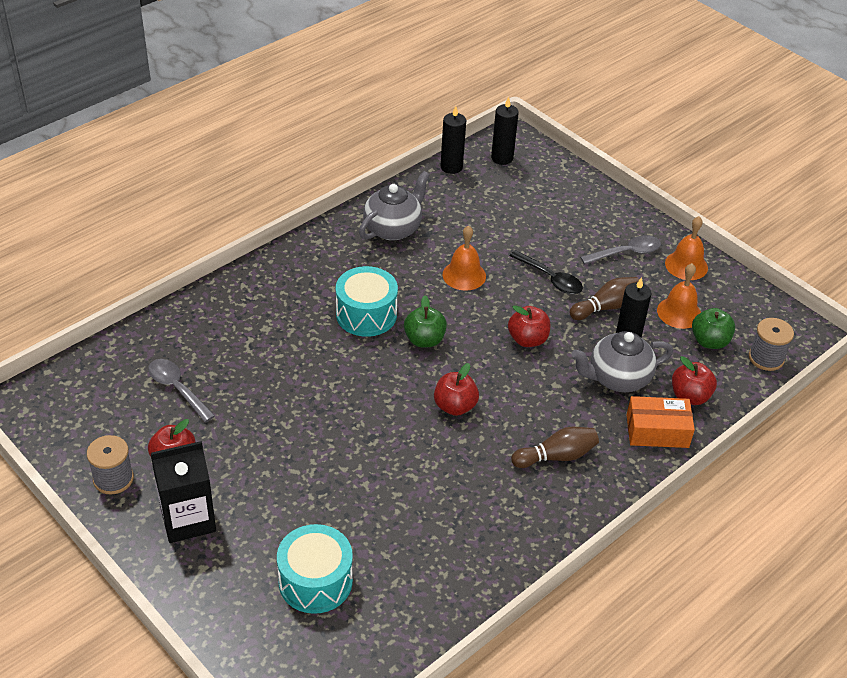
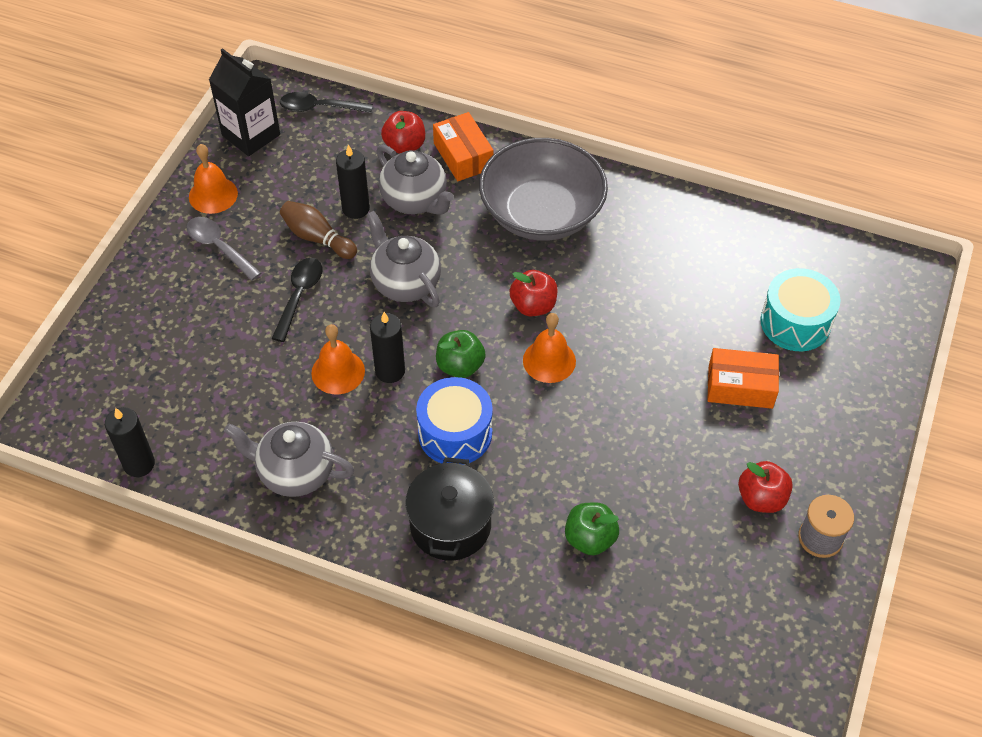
camera: 115 degrees left, 10 degrees up
grey spoon [148,359,215,422] -> none
black carton [151,441,216,543] -> black carton moved to [209,48,280,156]
turquoise drum [336,266,398,337] -> blue drum [416,377,493,465]
black candle [491,97,519,165] -> black candle moved to [370,312,405,383]
red apple [508,305,550,347] -> grey teapot [367,211,441,307]
brown bowling pin [511,427,599,468] -> grey bowl [479,138,608,241]
orange bell [657,263,701,329] -> orange bell moved to [523,313,576,383]
green apple [692,308,735,349] -> green apple moved to [565,502,619,556]
grey spool [749,318,794,371] -> black spoon [280,92,373,113]
none -> black pot [405,457,494,561]
none -> orange box [707,348,779,409]

